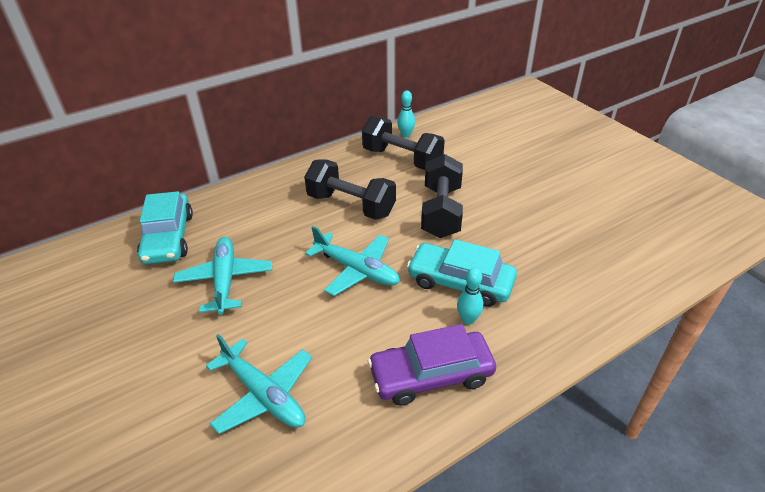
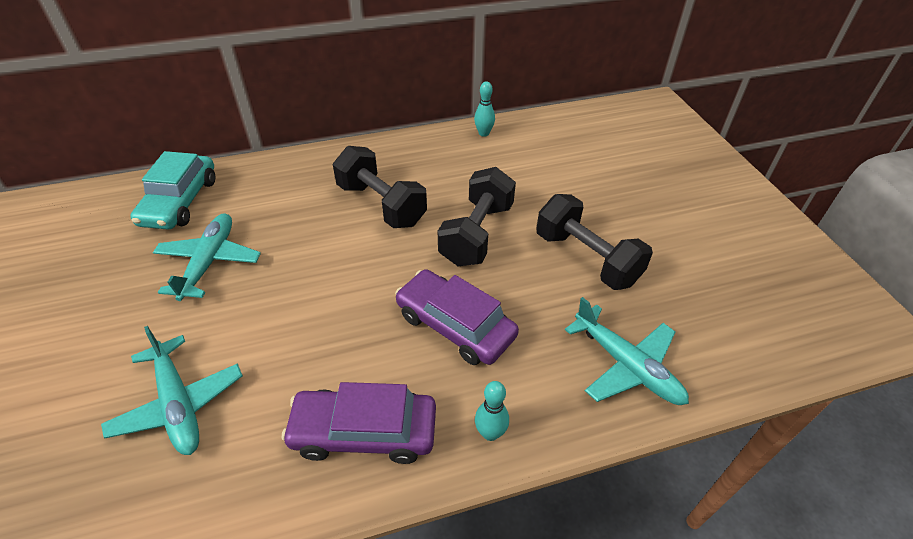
camera: 15 degrees right, 5 degrees up
turquoise plane [305,226,400,296] -> turquoise plane moved to [565,297,689,405]
black dumbbell [362,116,445,170] -> black dumbbell moved to [536,194,653,290]
turquoise car [407,239,517,307] -> purple car [395,269,519,365]
turquoise bowling pin [457,268,484,324] -> turquoise bowling pin moved to [475,381,509,441]

